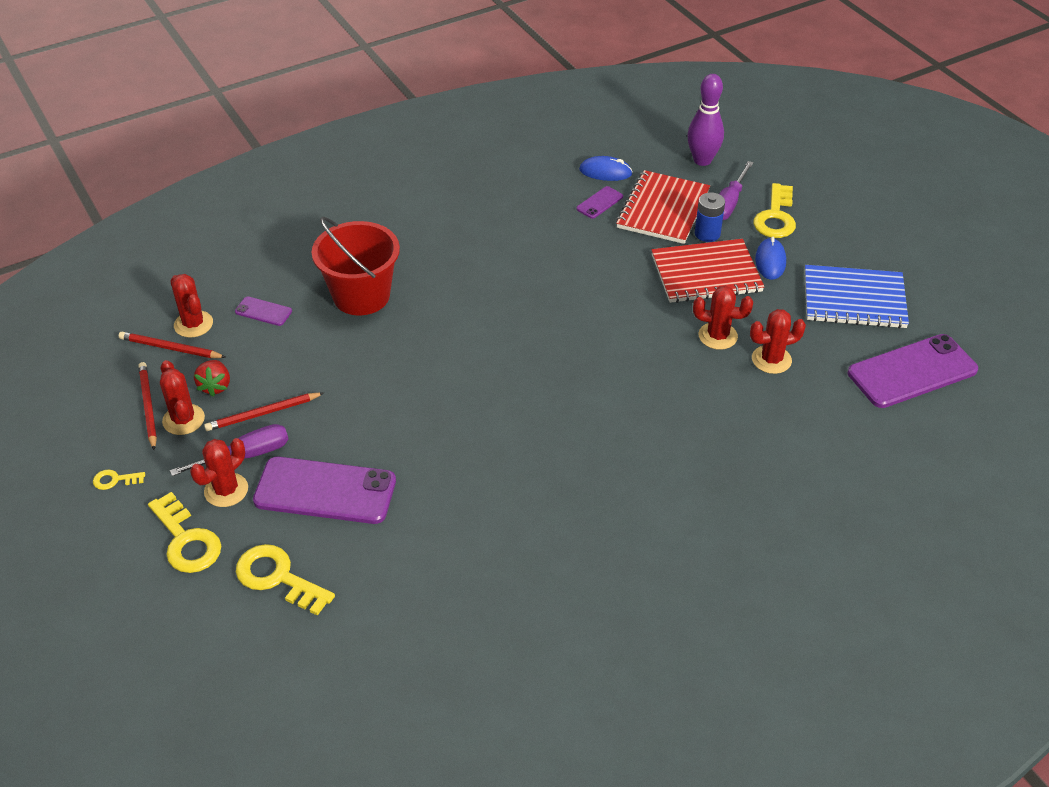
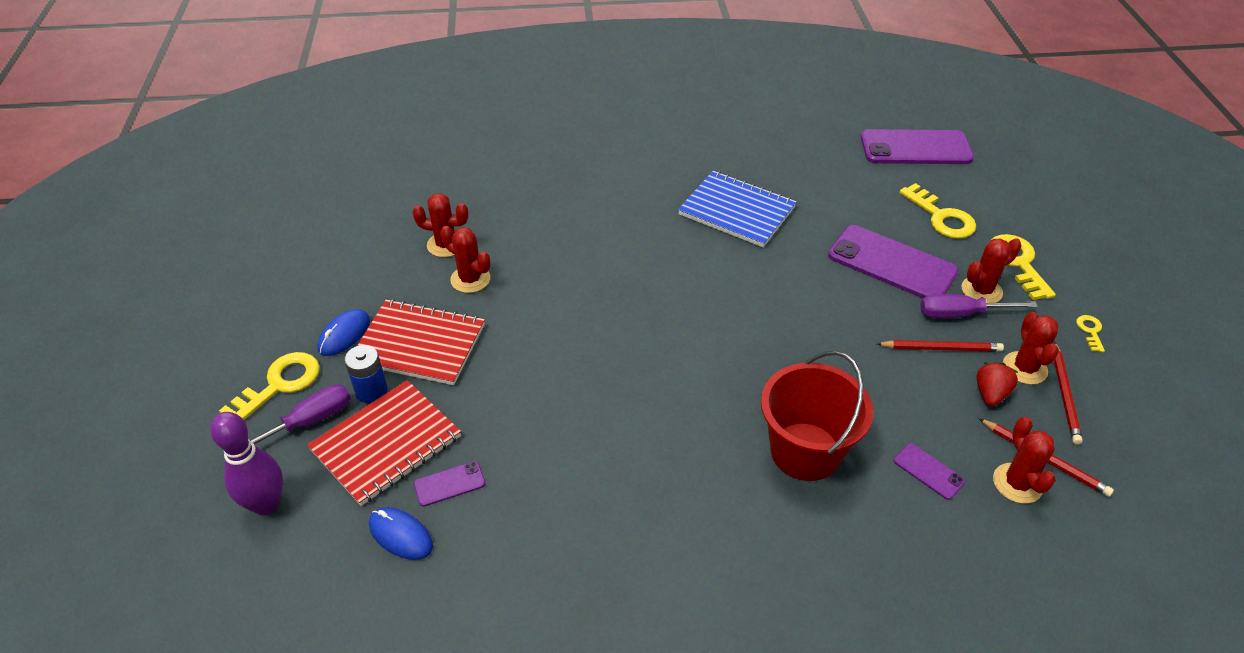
camera: 155 degrees left, 0 degrees up
yellow key [93,470,145,490] -> yellow key turned 105 degrees counterclockwise [1076,315,1105,352]
blue notebook [805,265,909,329] -> blue notebook moved to [678,171,797,247]
purple phone [848,334,978,408] -> purple phone moved to [861,129,974,164]

